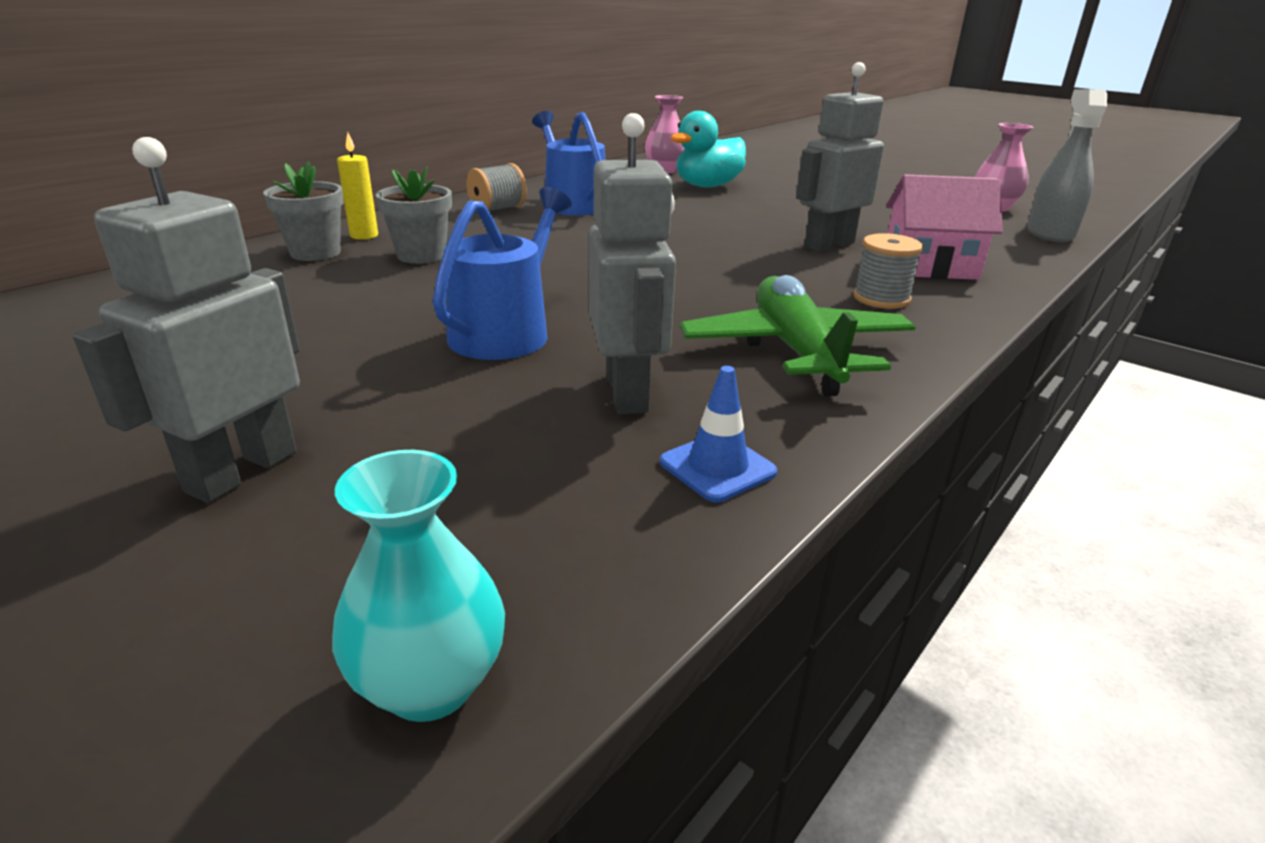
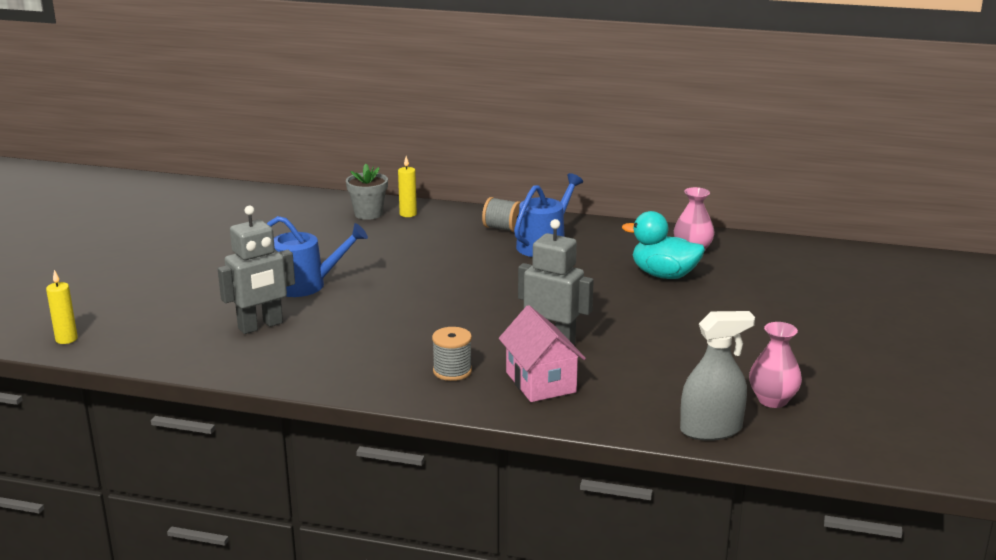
camera: 65 degrees right, 5 degrees down
grey robot [73,137,300,503] -> none
turquoise vase [332,450,505,722] -> yellow candle [46,270,78,344]
grey flower pot [376,166,452,264] -> none
blue traffic cone [660,366,777,502] -> none
green plane [680,275,916,396] -> none

